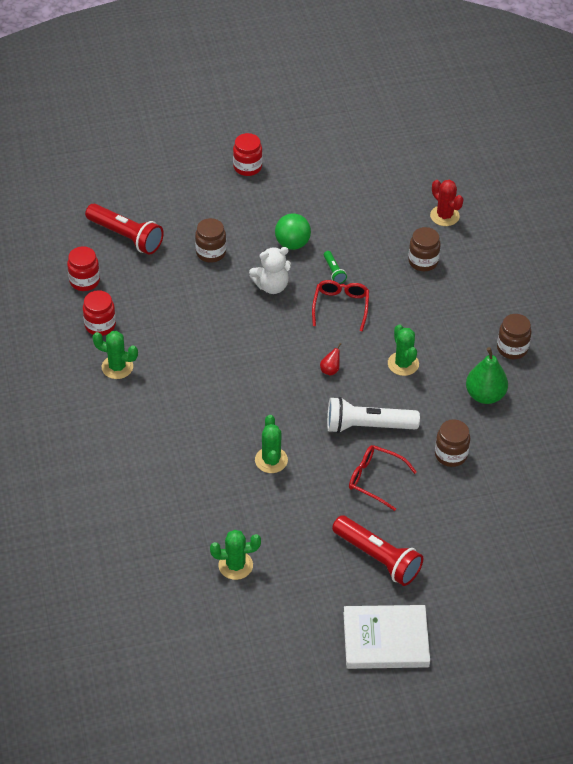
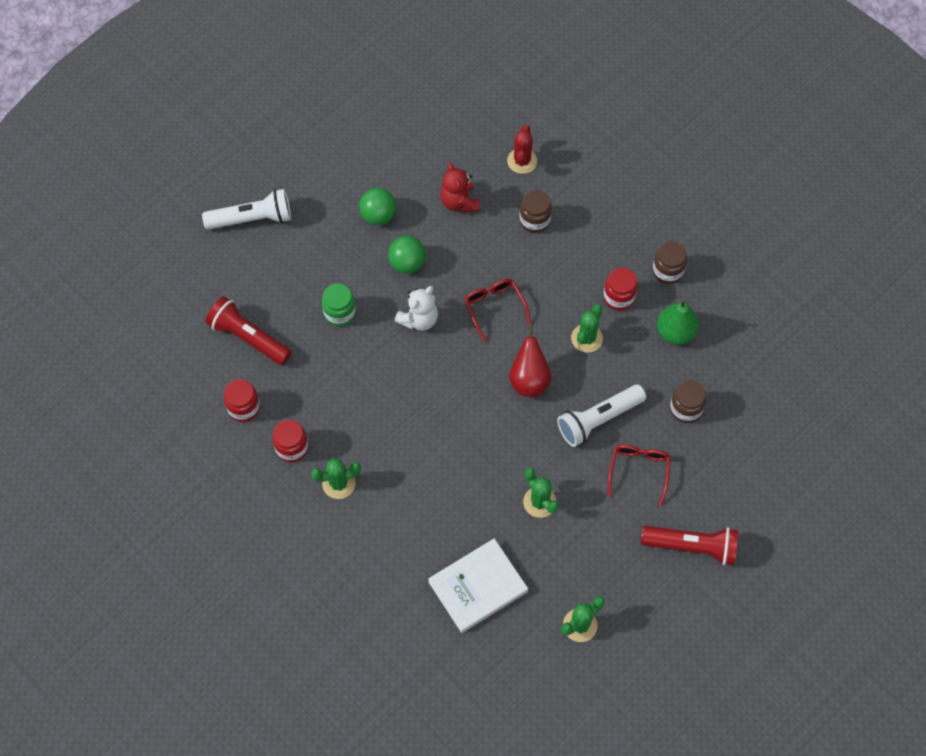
camera: 30 degrees left, 15 degrees up
red flashlight [85,203,164,255] -> red flashlight turned 150 degrees counterclockwise [206,296,292,365]
brown jar [195,218,226,263] -> green jar [322,283,356,326]
red jar [233,133,263,176] -> red jar moved to [603,268,638,311]
red pear [320,343,341,376] -> red pear [509,323,552,397], size x2.09
green flashlight [324,251,347,284] -> none
white book [343,605,430,669] -> white book moved to [428,538,528,633]
red glasses [349,445,417,511] -> red glasses turned 105 degrees clockwise [608,445,671,506]
green cactus [388,324,419,376] -> green cactus turned 75 degrees clockwise [571,304,603,353]
red cactus [430,180,464,226] -> red cactus turned 75 degrees clockwise [507,125,537,174]
none -> white flashlight [202,189,291,230]
none -> green ball [359,188,396,225]
none -> red teddy bear [440,162,480,213]

